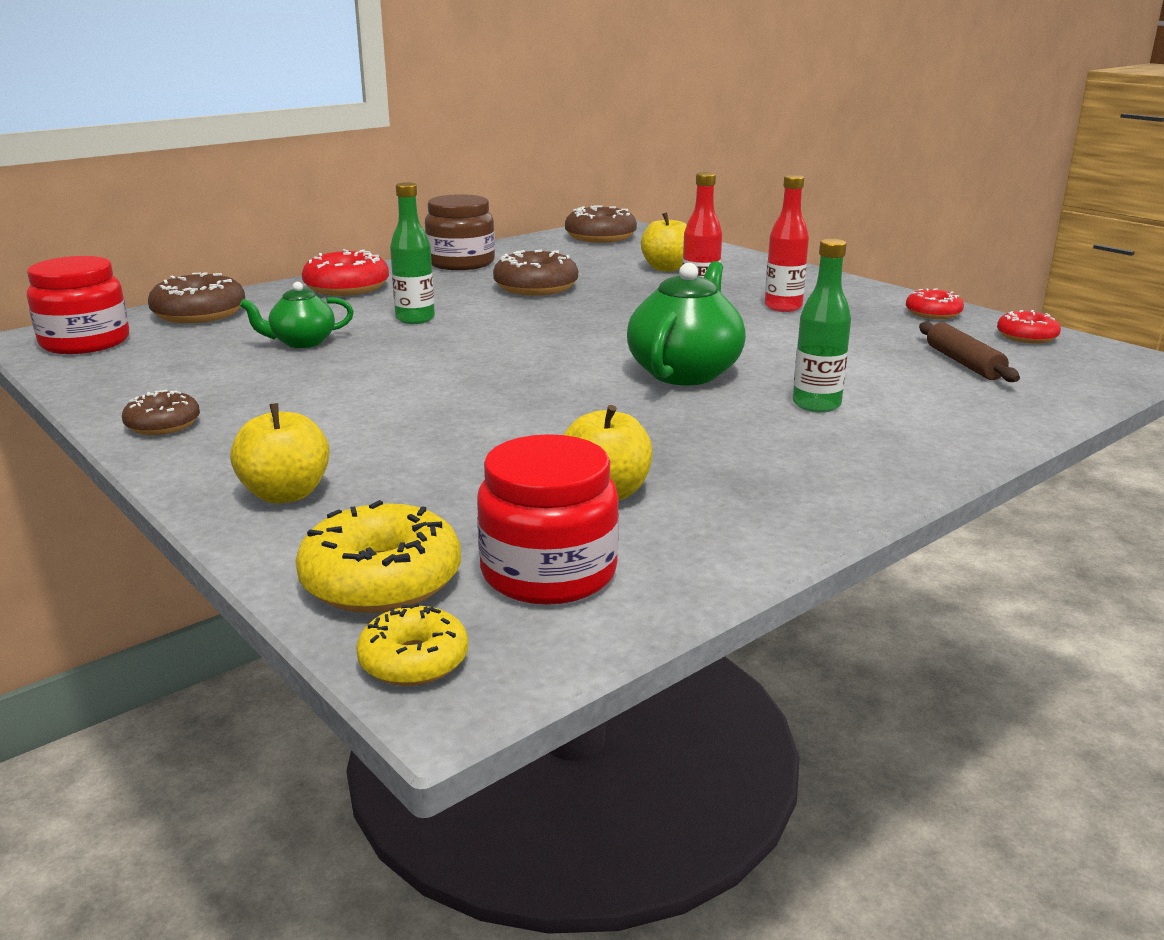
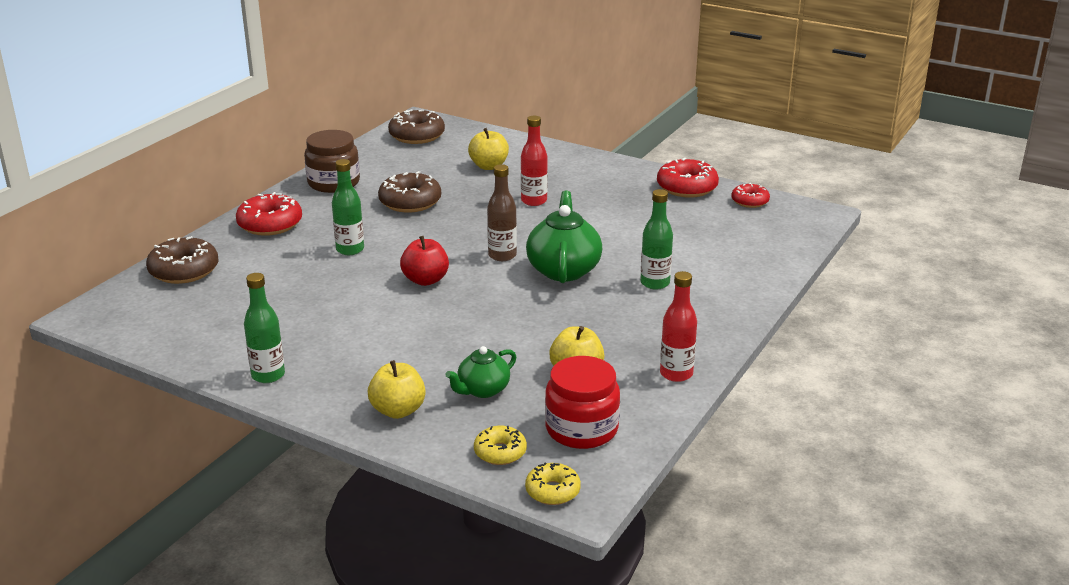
camera: 20 degrees left, 5 degrees up
red jar [27,256,129,354] -> none
brown donut [122,389,200,435] -> green bottle [244,273,285,383]
green teapot [240,282,354,348] -> green teapot moved to [445,346,516,398]
yellow donut [295,500,461,613] -> yellow donut [474,426,527,465], size x0.61
red bottle [765,175,809,312] -> red bottle moved to [660,271,697,382]
red donut [906,288,964,319] -> red donut [657,158,719,198], size x1.65
brown rolling pin [919,322,1020,382] -> none
none -> red apple [400,236,449,286]
none -> brown bottle [487,164,517,261]

